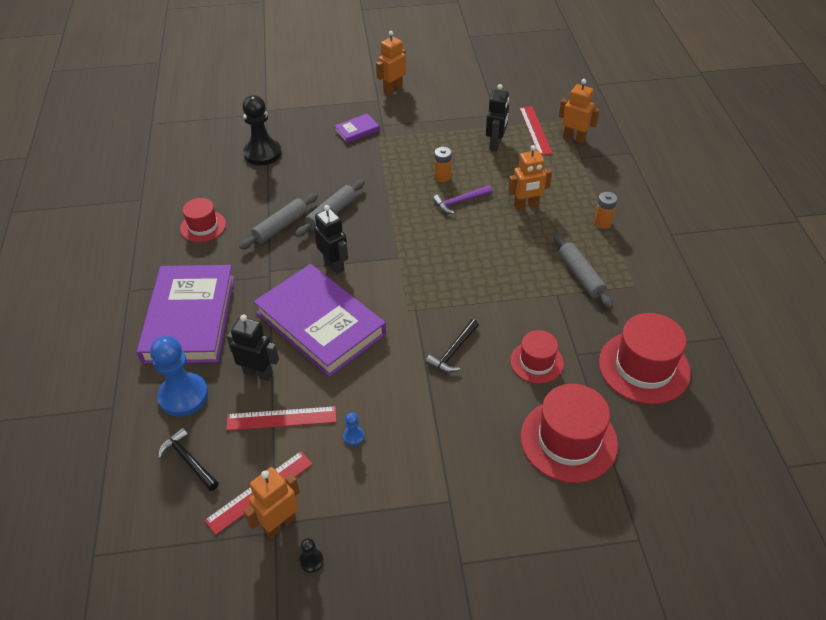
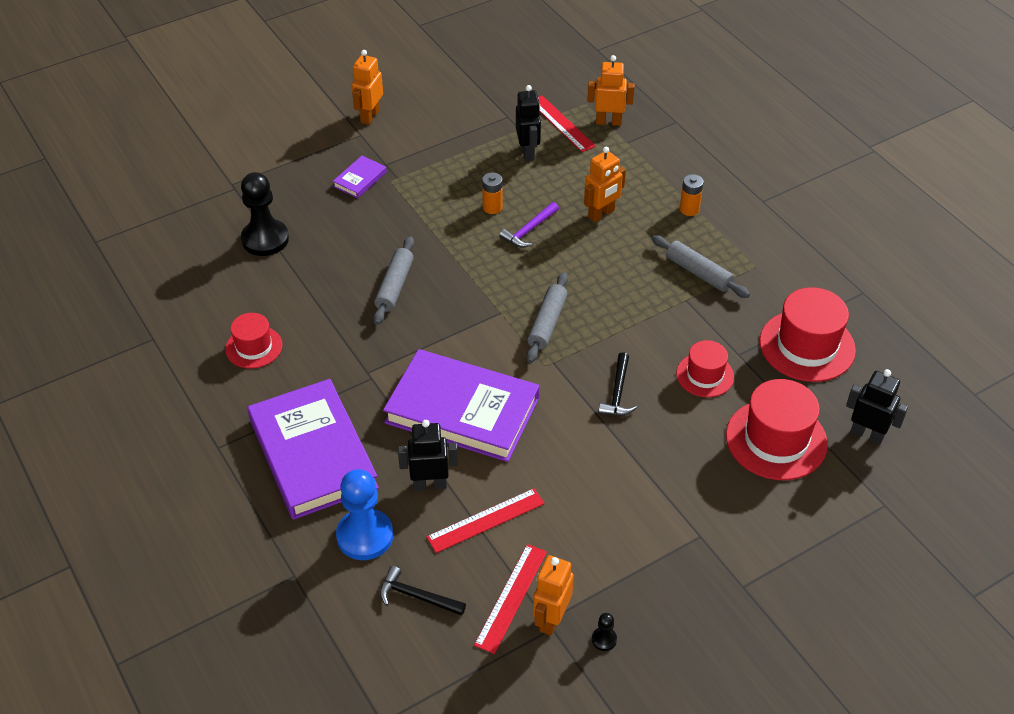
camera: 25 degrees left, 0 degrees up
grey rolling pin [239,193,318,249] -> grey rolling pin moved to [526,272,568,363]
black robot [314,205,348,274] -> black robot moved to [846,369,908,445]
blue pawn [343,412,365,446] -> none

